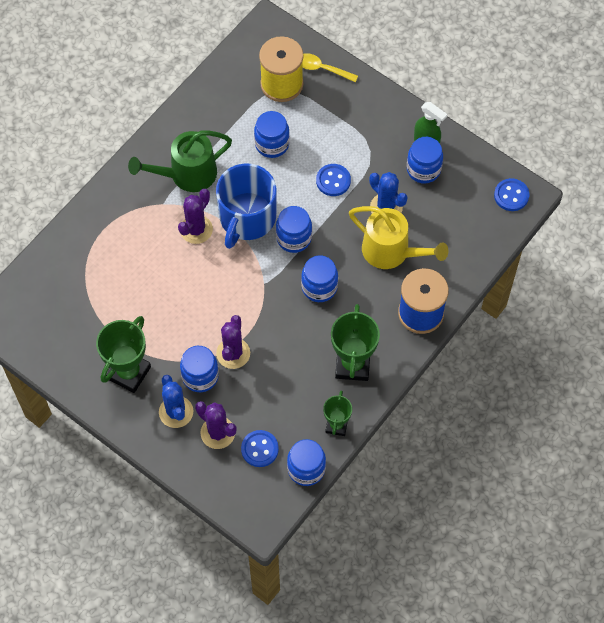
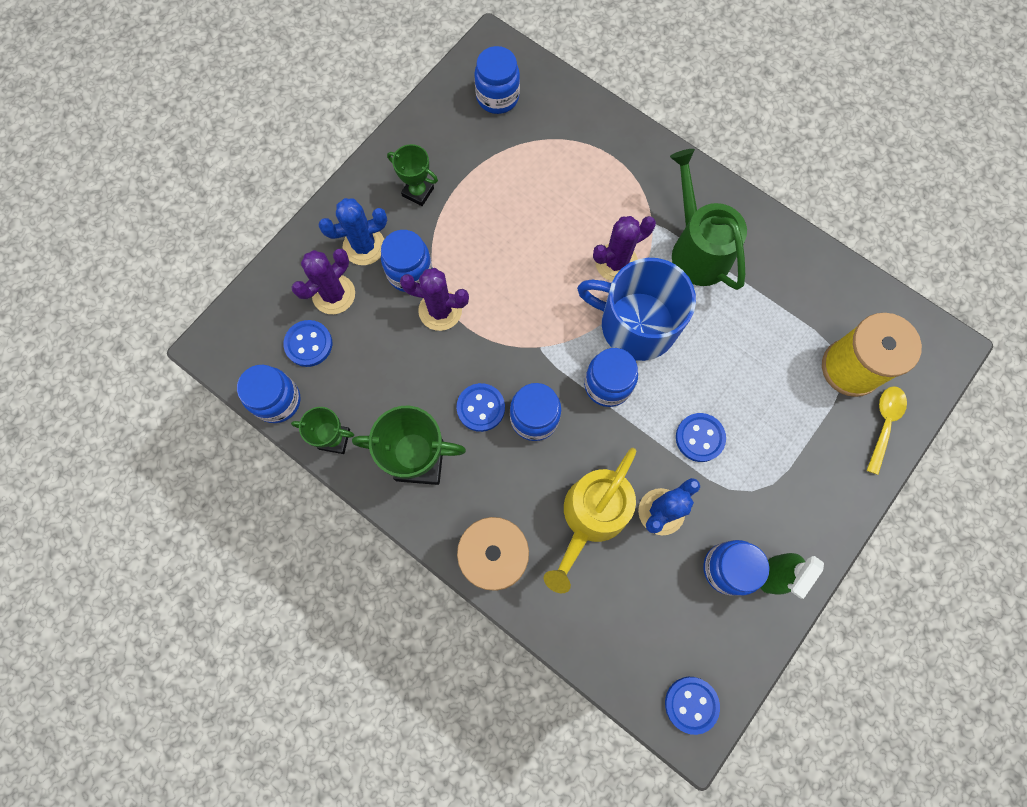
camera: 90 degrees right, 10 degrees up
green trophy [96,316,151,393] -> green trophy [387,144,438,206], size x0.59
purple cactus [178,189,213,244] -> purple cactus turned 60 degrees counterclockwise [593,216,656,281]
blue jar [254,111,290,158] -> blue jar moved to [474,46,520,114]
none -> blue button [456,383,505,432]

